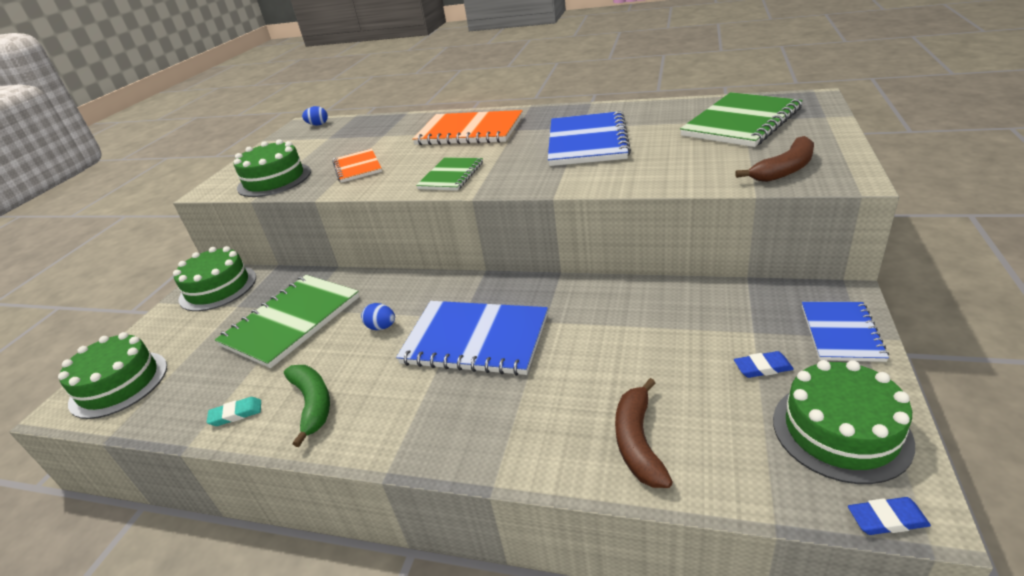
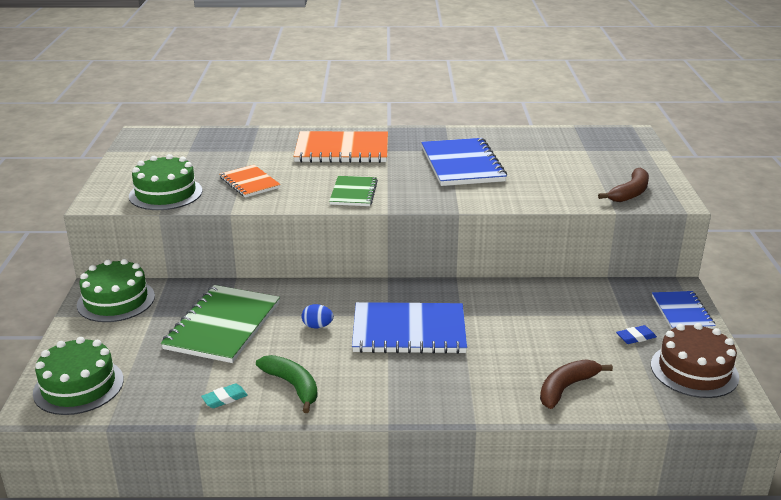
camera: 20 degrees left, 5 degrees down
blue egg [302,106,328,126] -> none
brown banana [615,378,673,488] -> brown banana turned 60 degrees clockwise [540,359,613,409]
green notebook [680,92,803,147] -> none
green cake [773,360,915,484] -> brown cake [651,323,739,398]
blue eraser [848,497,931,535] -> none

